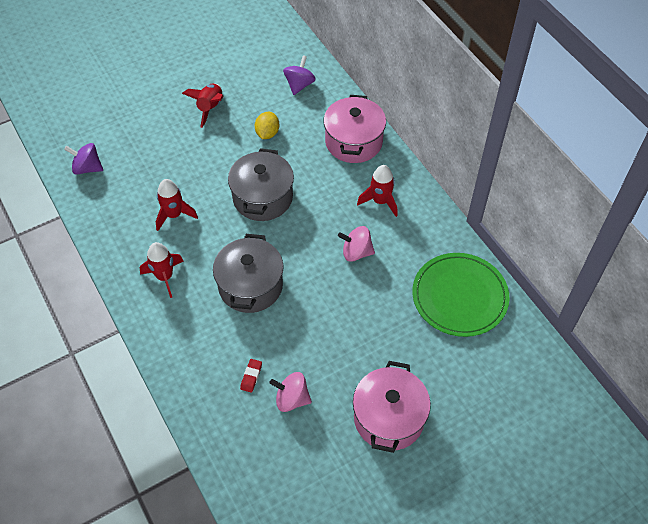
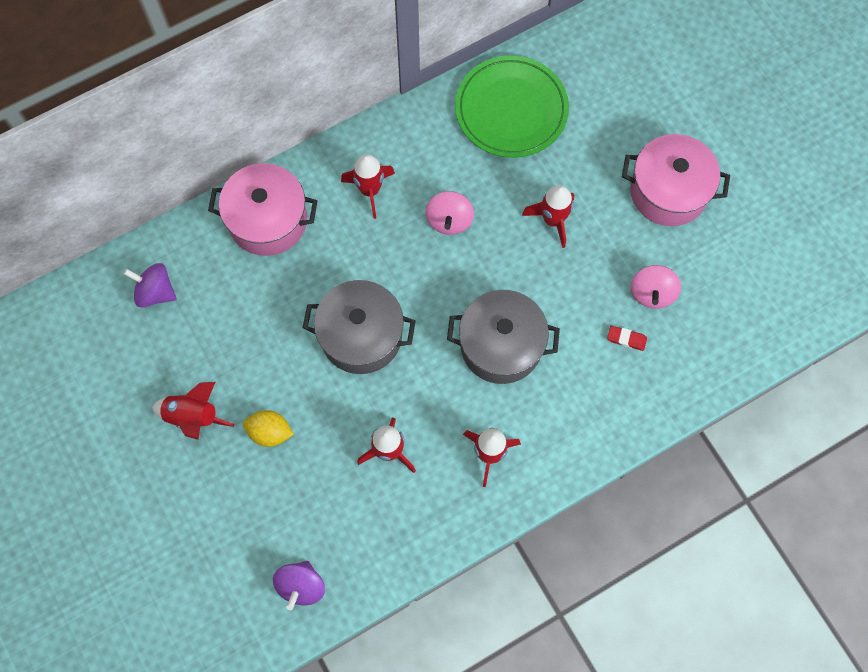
camera: 90 degrees left, 15 degrees up
yellow lemon [255,112,279,139] -> yellow lemon moved to [243,410,294,447]
none -> red rocket [522,185,574,248]

